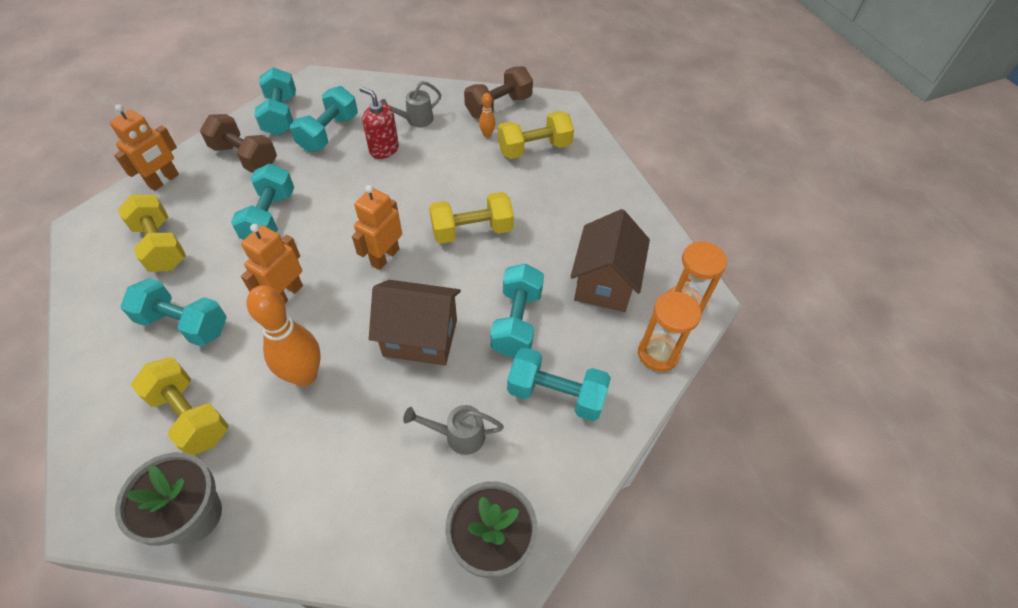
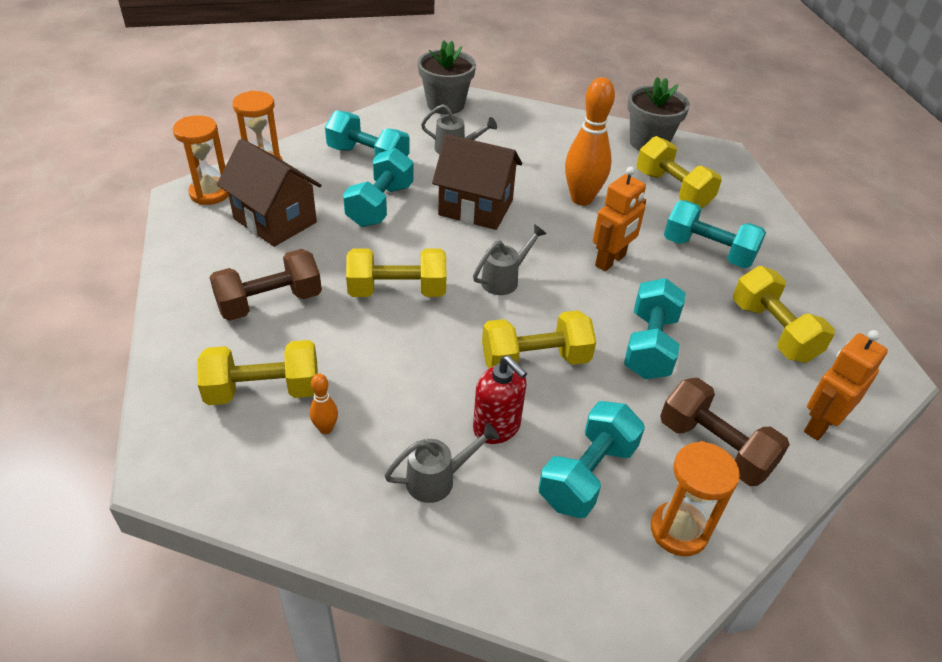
camera: 170 degrees left, 10 degrees down
turquoise dumbbell [254,67,296,136] -> orange hourglass [651,441,740,556]
orange robot [352,185,402,270] -> grey watering can [473,224,547,295]
brown dumbbell [464,66,533,118] -> brown dumbbell moved to [210,249,322,321]
brown house [570,209,650,312] -> brown house turned 75 degrees counterclockwise [217,139,322,247]
none -> yellow dumbbell [482,310,596,368]

